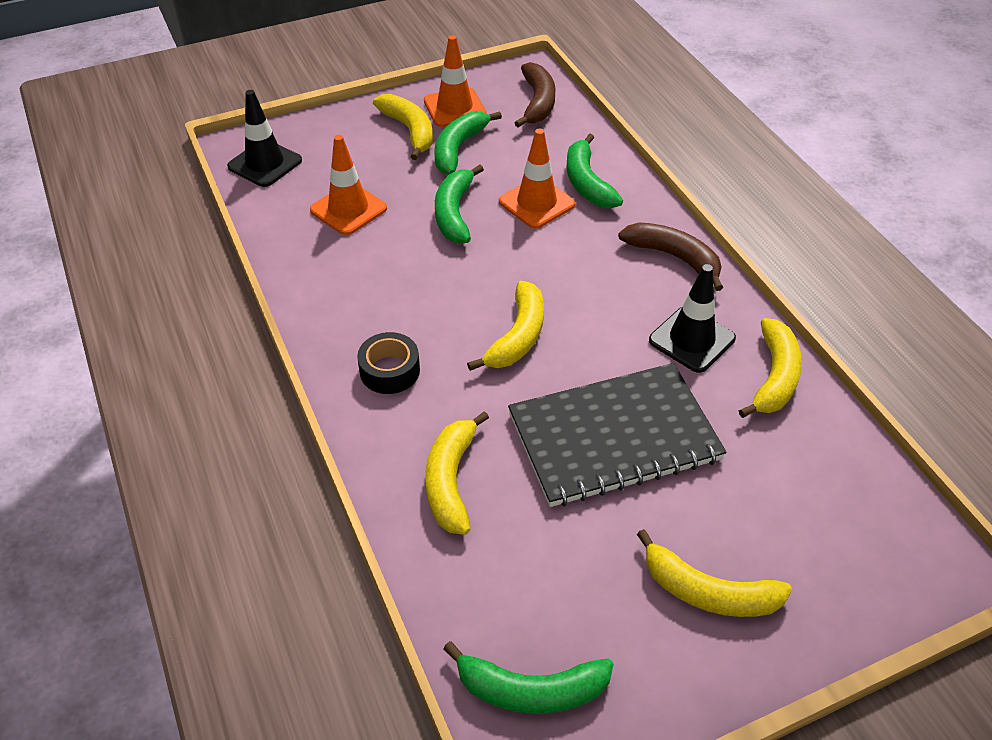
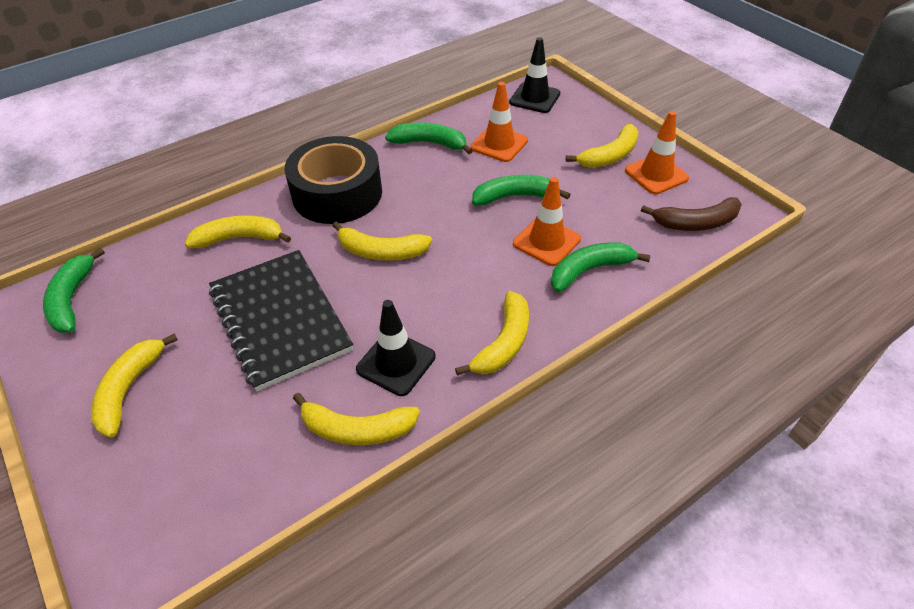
camera: 80 degrees right, 0 degrees up
black tape [357,332,420,394] -> black tape [285,136,382,224], size x2.09
green banana [434,111,502,175] -> green banana moved to [385,122,473,154]
brown banana [618,223,723,291] -> yellow banana [455,291,529,376]

